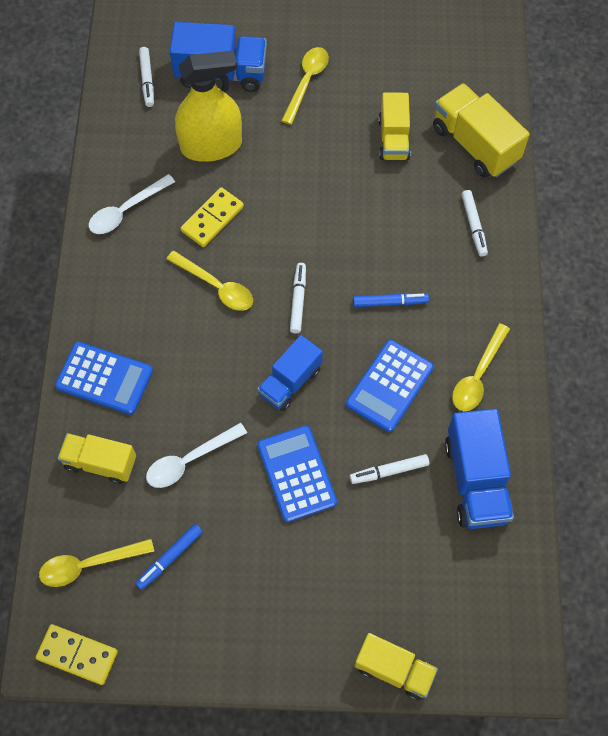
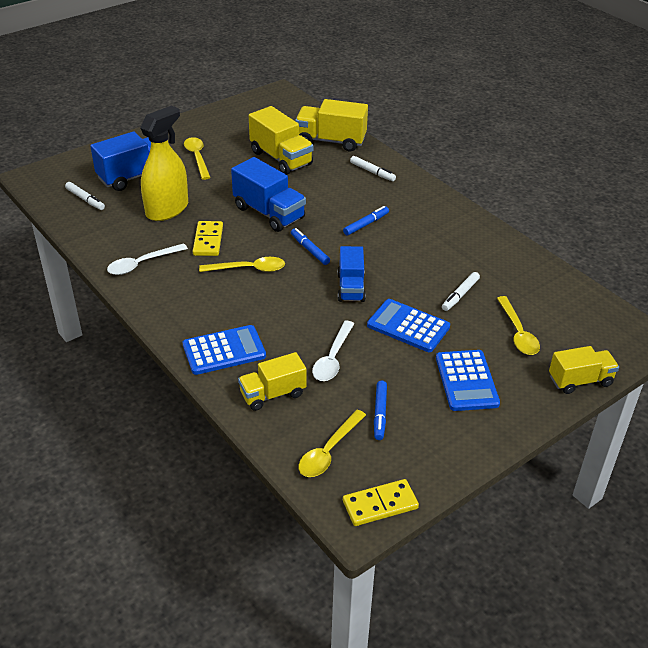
camera: 40 degrees left, 25 degrees down
white spoon [89,174,175,234] -> white spoon turned 45 degrees clockwise [107,243,188,275]
white marker [290,263,306,333] -> blue marker [291,228,330,265]
blue calculator [346,340,434,432] -> blue calculator moved to [436,350,500,411]
yellow truck [378,93,411,160] -> yellow truck [249,106,313,175], size x1.50
blue truck [445,409,514,529] -> blue truck moved to [231,157,306,232]
yellow spoon [452,323,510,411] -> yellow spoon moved to [497,296,540,355]

